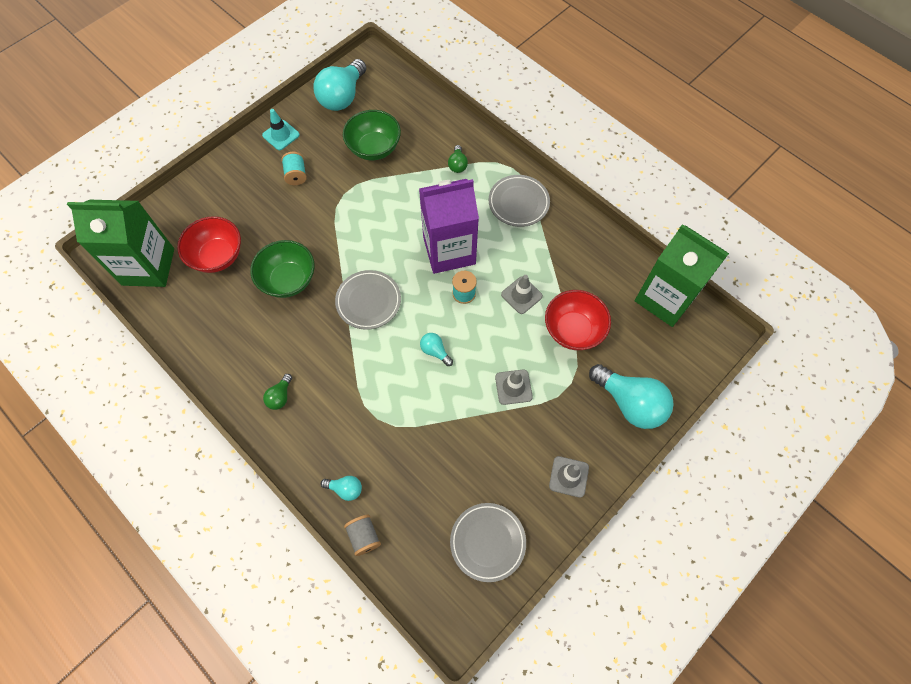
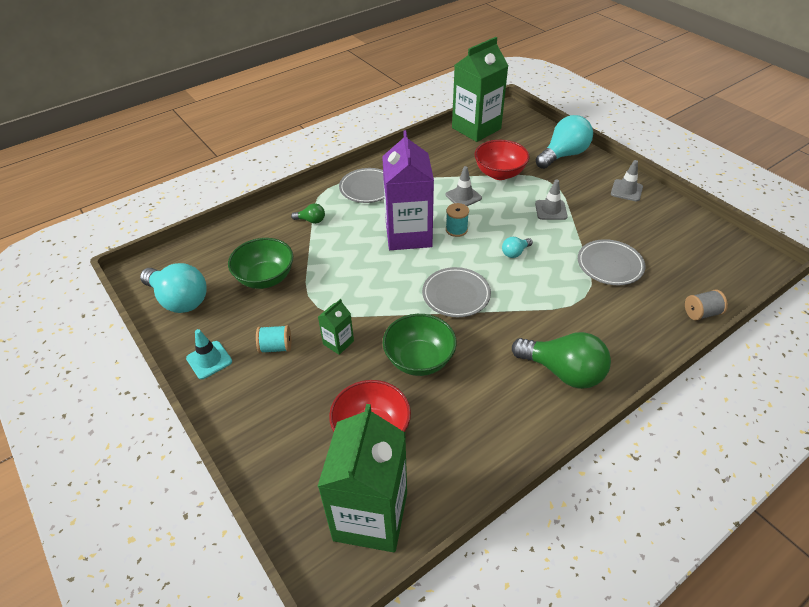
camera: 80 degrees left, 20 degrees down
green light bulb [263,374,292,410] -> green light bulb [512,332,611,389], size x2.15
turquoise light bulb [321,476,362,501] -> none
grey plate [450,503,526,582] -> grey plate moved to [578,239,645,285]
none -> green carton [318,299,354,355]

